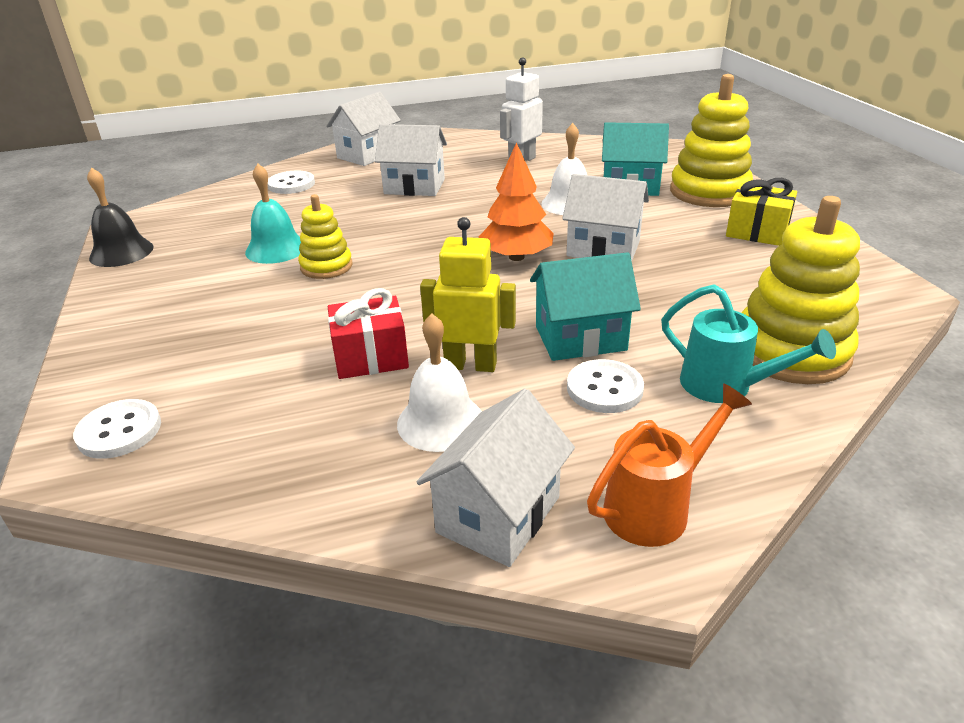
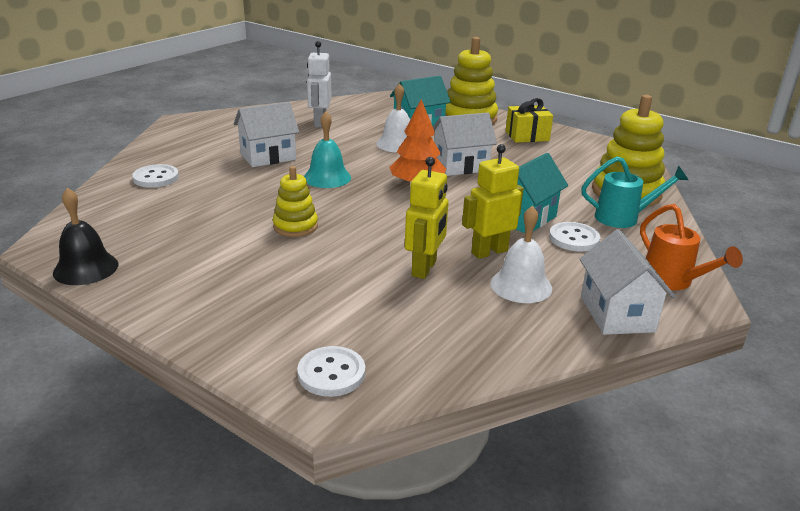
camera: 40 degrees left, 5 degrees down
turquoise bell [245,164,301,264] -> turquoise bell moved to [304,111,351,188]
white house [326,92,401,166] -> none
red gift [328,288,409,379] -> yellow robot [405,157,449,279]
orange watering can [587,384,752,547] -> orange watering can turned 135 degrees clockwise [640,204,743,290]

